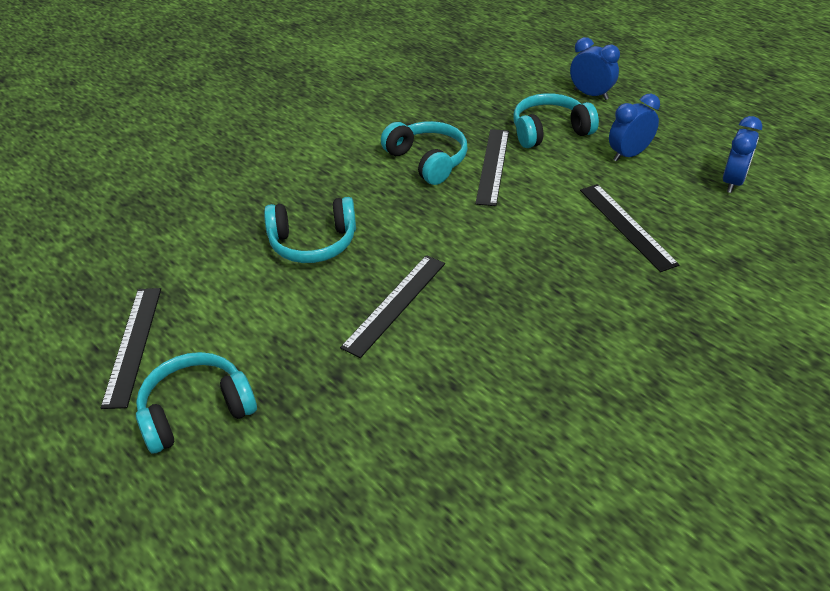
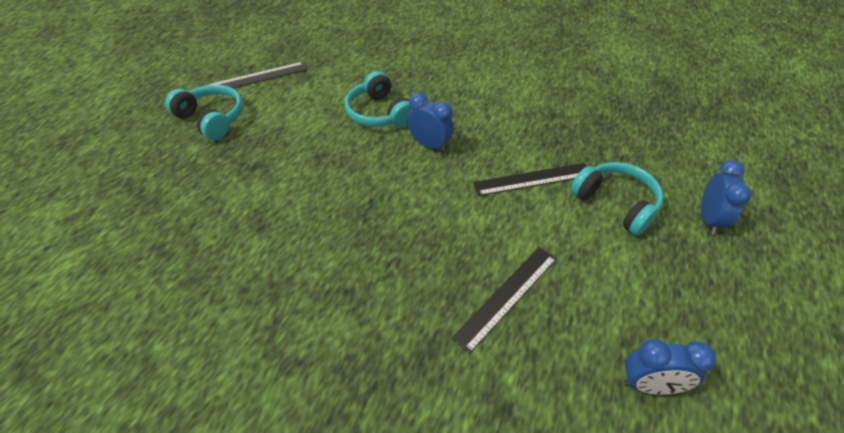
camera: 65 degrees right, 5 degrees up
black ruler [340,255,445,358] -> none
turquoise headphones [381,121,468,185] -> none
blue clock [609,93,660,162] -> blue clock moved to [407,93,454,152]

